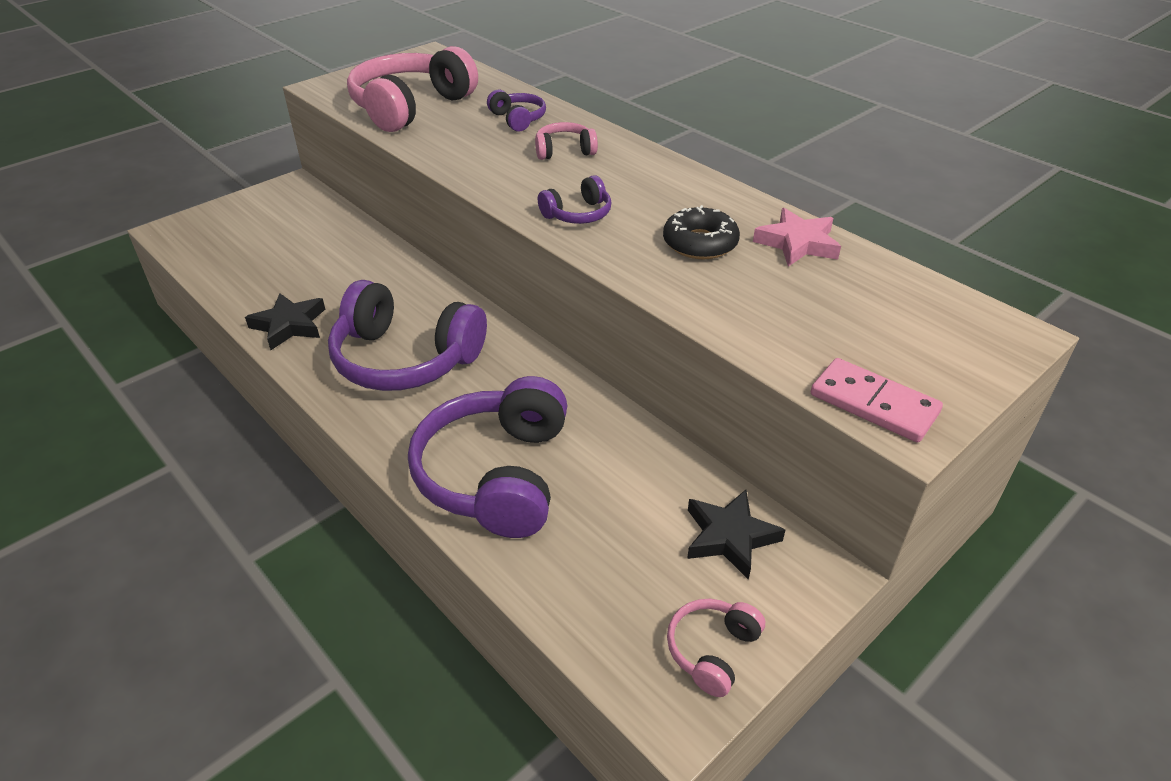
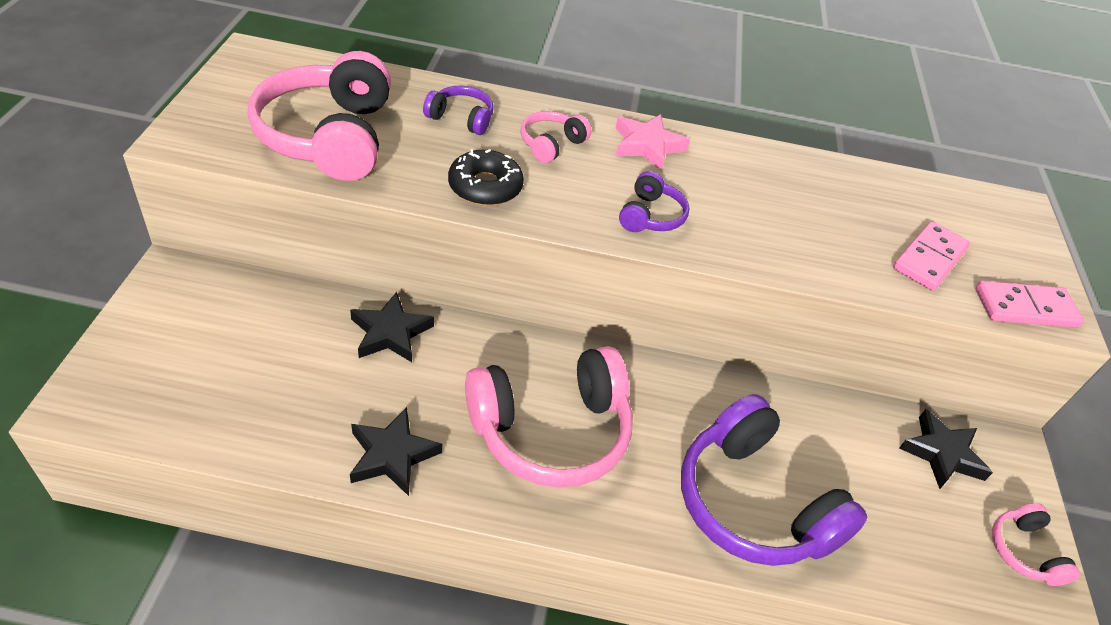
camera: 45 degrees left, 5 degrees up
purple headphones [328,280,487,391] -> pink headphones [465,346,633,488]
black donut [663,205,740,259] -> black donut moved to [448,149,524,206]
pink star [753,208,841,267] -> pink star moved to [616,114,690,171]
none -> black star [350,292,434,362]
none -> pink domino [893,221,970,291]

